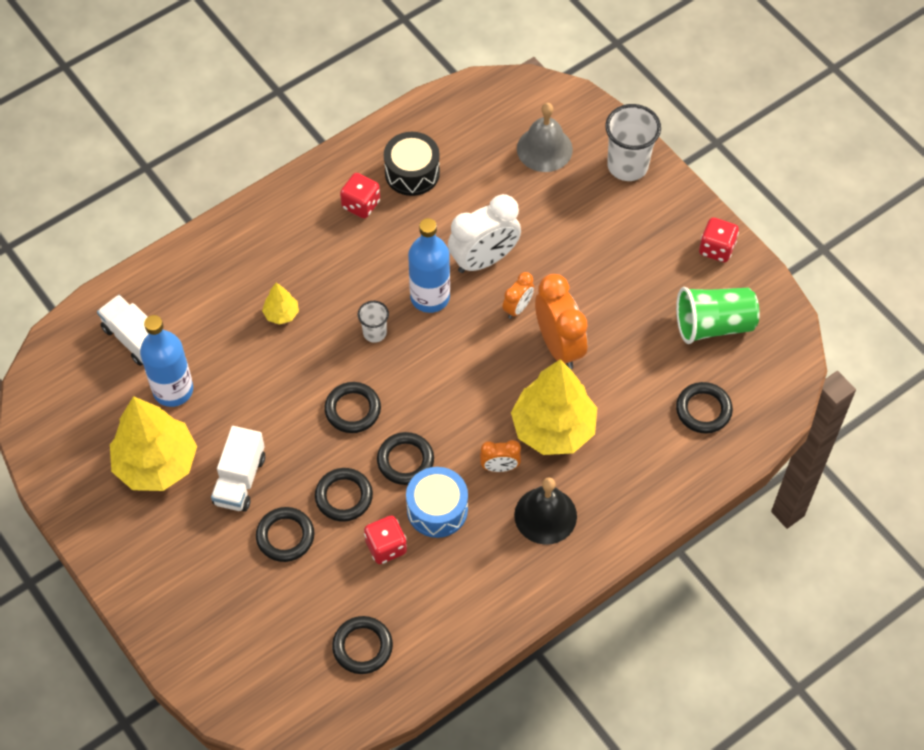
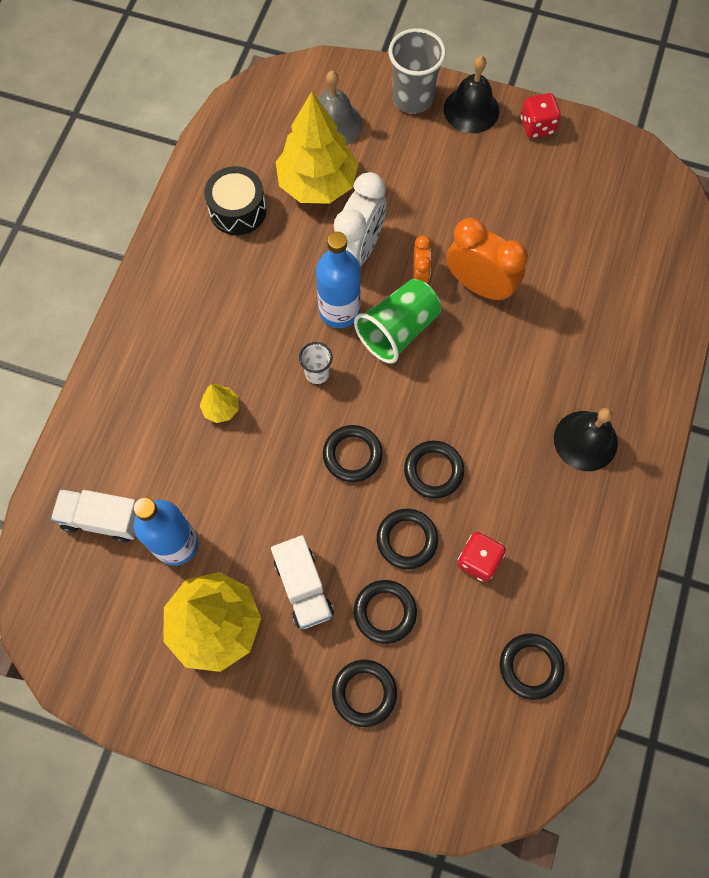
camera: 35 degrees left, 10 degrees up
red dice [340,173,380,218] -> none
blue drum [406,467,468,538] -> none
orange clock [480,440,521,472] -> none
yellow tree [511,359,597,455] -> yellow tree moved to [276,92,358,204]
white cup [605,104,661,181] -> grey cup [389,28,446,114]
green cup [676,287,760,344] -> green cup moved to [354,279,441,364]
black ring [676,382,733,433] -> black ring moved to [332,660,397,727]
none -> black bell [444,56,500,133]

